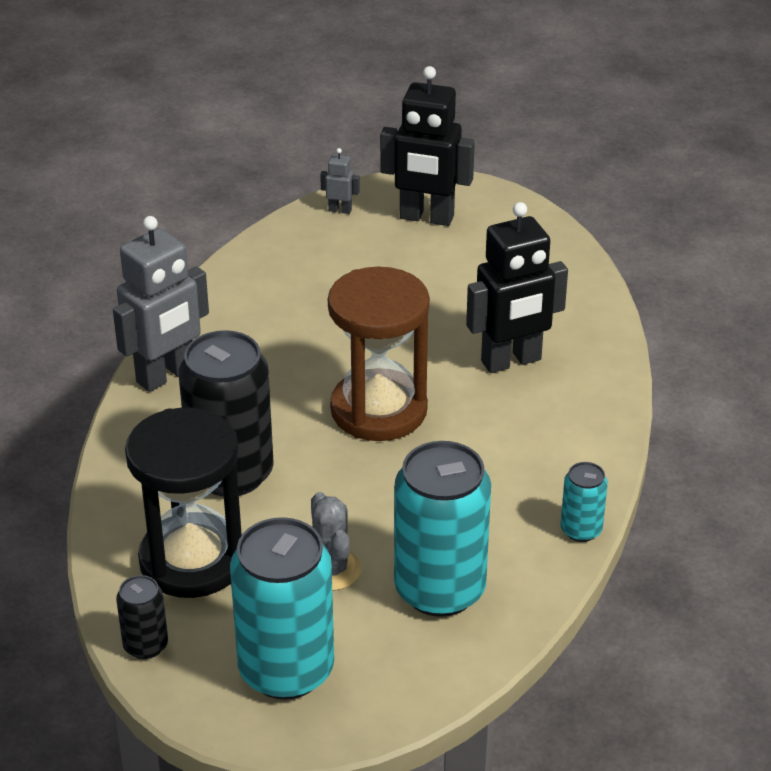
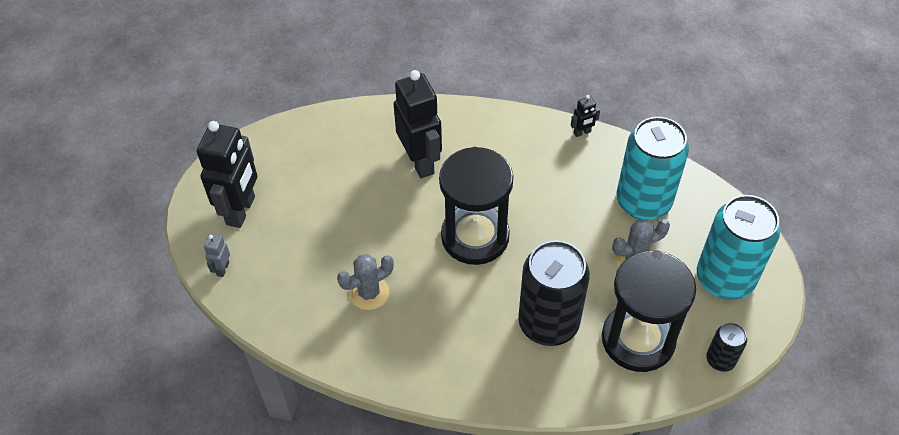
camera: 90 degrees left, 15 degrees up
grey robot [113,216,209,392] -> none
brown hourglass [328,267,430,441] -> black hourglass [439,147,514,265]
turquoise can [560,462,608,542] -> black robot [571,95,600,137]
none -> grey cactus [337,254,394,310]

